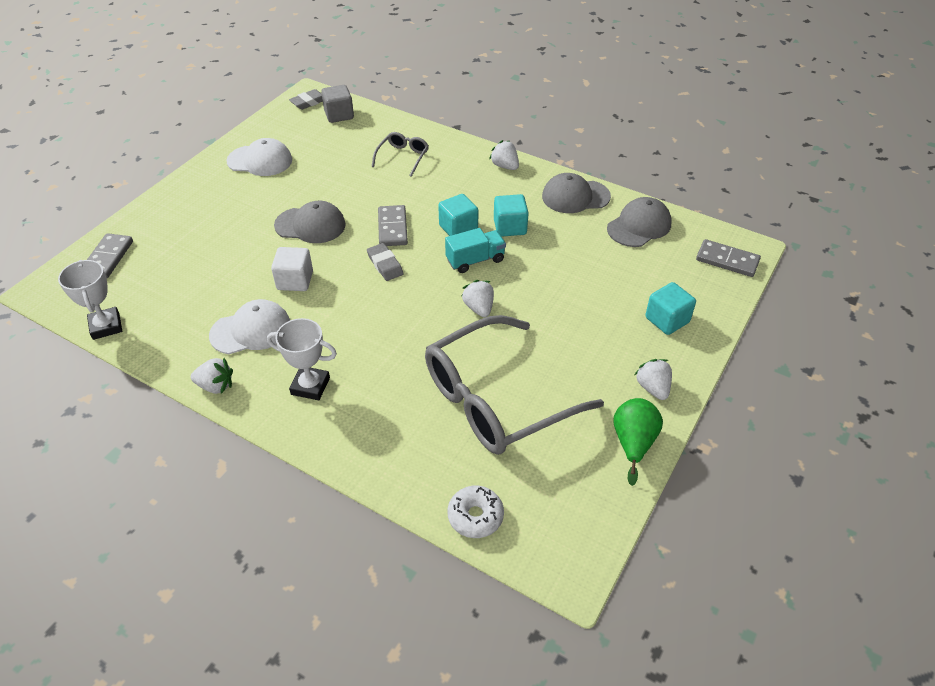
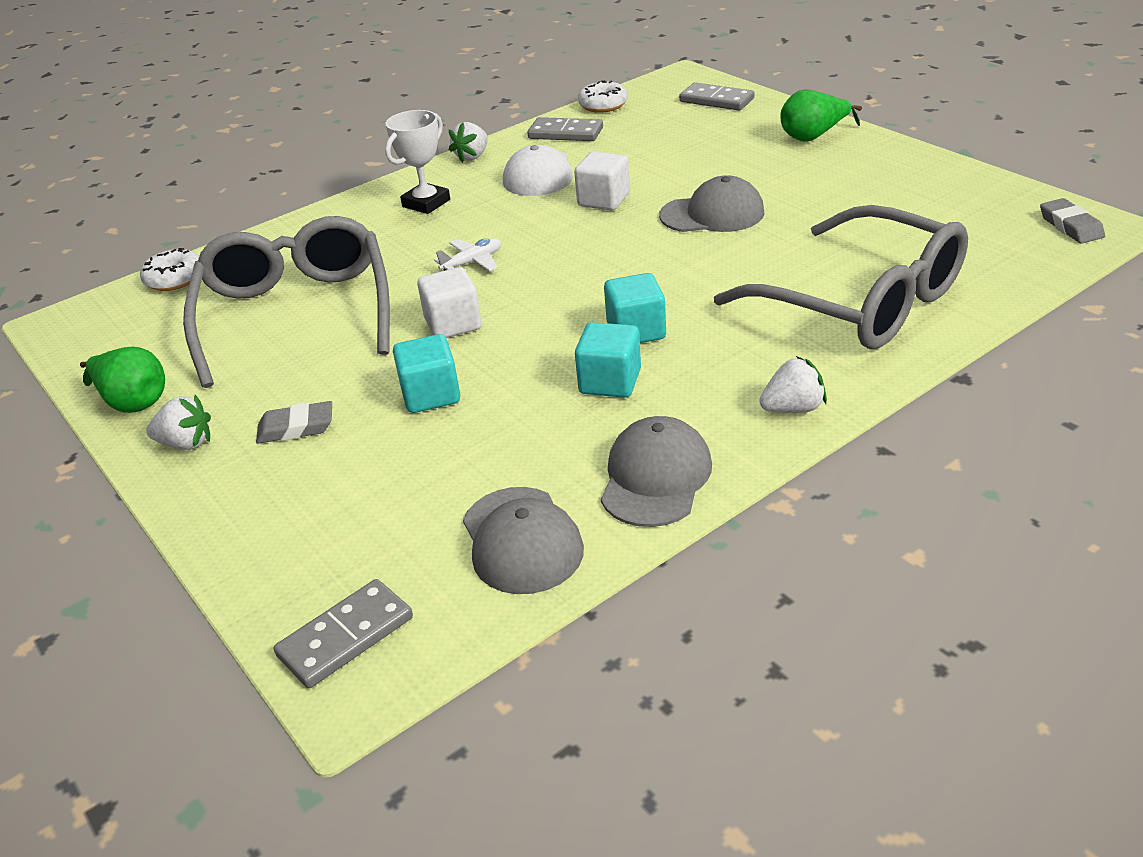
camera: 115 degrees right, 10 degrees down
white trophy [58,260,122,340] -> white donut [578,80,628,113]
white cap [226,138,292,176] -> none
grey cap [274,201,346,243] -> grey cap turned 120 degrees counterclockwise [659,175,764,232]
grey cube [321,85,354,123] -> none
grey eraser [367,243,404,281] -> grey eraser moved to [256,401,332,444]
grey glasses [372,132,429,177] -> grey glasses [714,205,968,349], size x2.29
grey domino [378,205,408,246] -> grey domino moved to [528,117,603,141]
turquoise truck [445,228,506,273] -> none
white strawberry [461,280,494,317] -> white cube [417,267,482,338]
turquoise cube [645,282,696,335] -> turquoise cube moved to [393,334,460,413]
none -> white plane [434,238,501,271]
none -> green pear [780,89,862,142]

